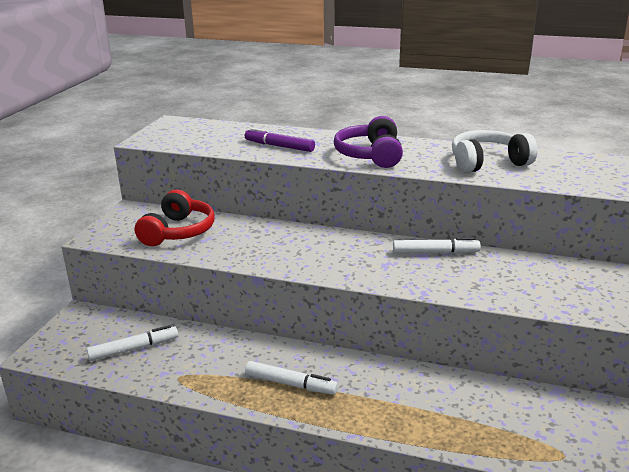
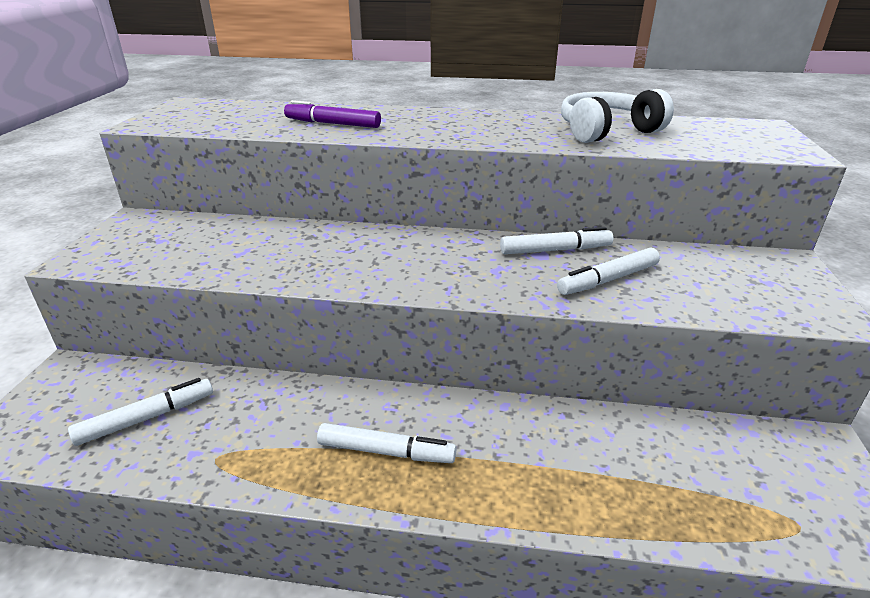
camera: 10 degrees left, 5 degrees up
red headphones [135,190,214,246] -> none
purple headphones [334,116,403,168] -> none
none -> white marker [557,248,660,295]

